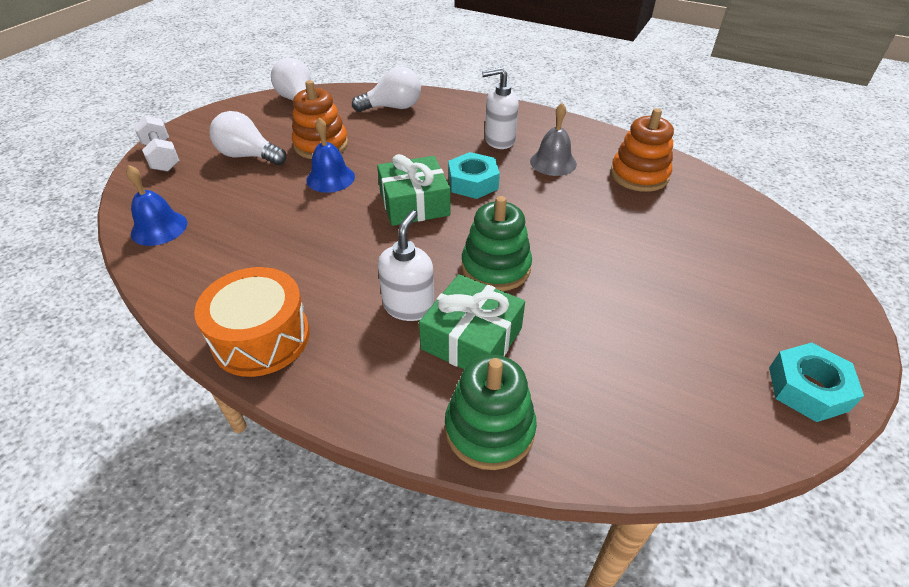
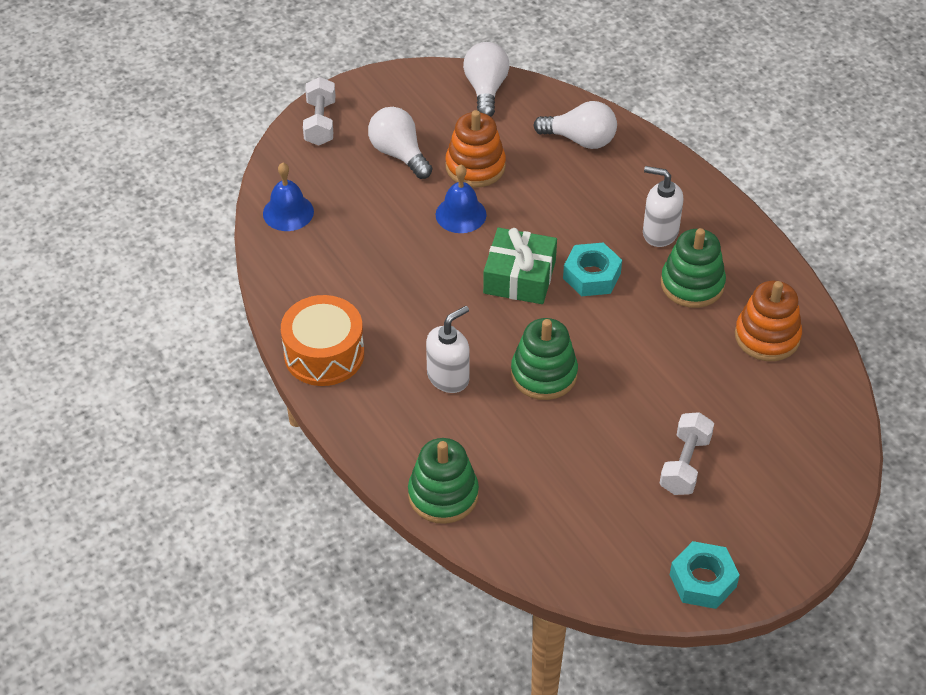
camera: 30 degrees right, 5 degrees up
green gift [419,274,525,369] -> none
grey bell [530,103,577,176] -> green stacking toy [661,228,726,308]
none -> white dumbbell [660,412,714,495]

